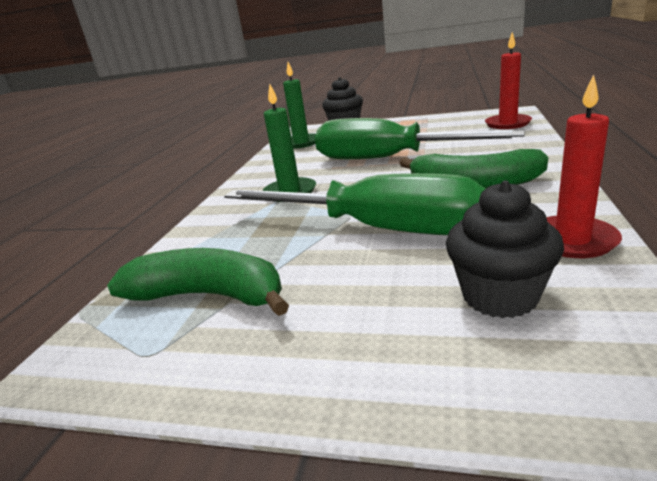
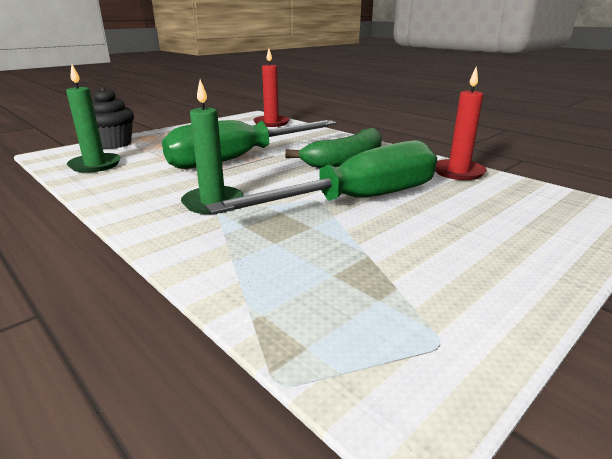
camera: 60 degrees left, 0 degrees up
green banana [107,248,289,316] -> none
black cupcake [446,180,564,318] -> none

